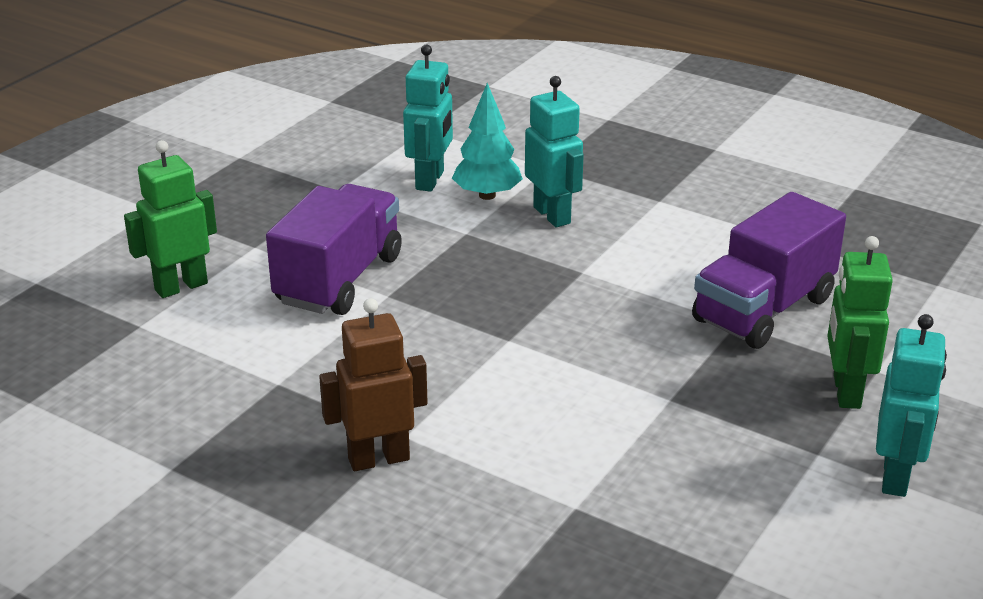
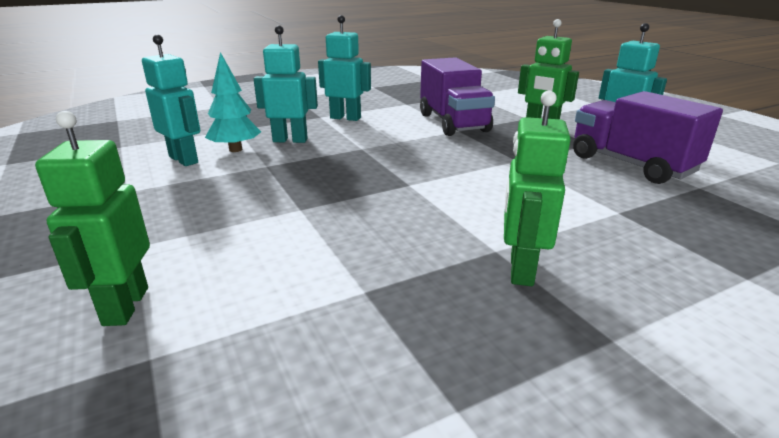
camera: 60 degrees left, 5 degrees down
purple truck [266,184,402,315] -> purple truck moved to [573,91,723,184]
brown robot [319,298,428,471] -> green robot [504,91,571,286]
none -> turquoise robot [318,15,371,121]

